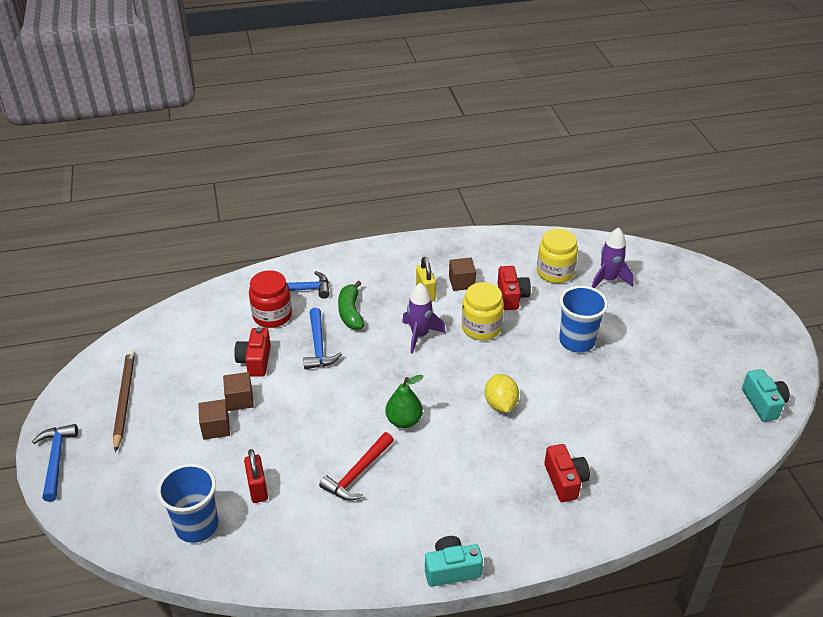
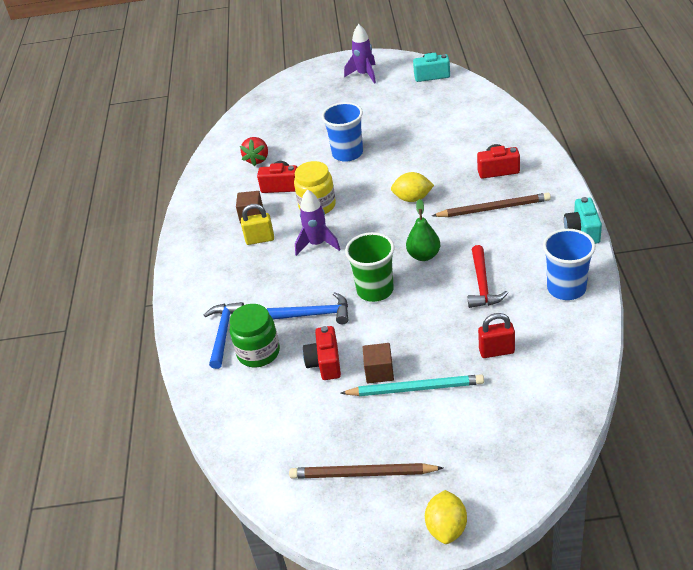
camera: 75 degrees left, 0 degrees up
blue hammer [32,424,78,502] -> yellow lemon [425,490,467,544]
blue cup [157,463,218,543] -> blue cup moved to [543,229,595,300]
brown cube [198,399,230,440] -> turquoise pencil [340,374,484,396]
red camera [234,327,271,377] -> red camera turned 75 degrees clockwise [303,326,341,380]
red jar [249,270,292,328] -> green jar [230,304,280,367]
red hammer [319,432,394,501] -> red hammer turned 45 degrees clockwise [468,245,508,308]
green banana [338,281,364,330] -> none
yellow jar [537,229,578,283] -> red strawberry [240,137,268,166]
purple rocket [592,227,634,288] -> purple rocket moved to [344,24,376,84]
none -> green cup [345,232,394,302]
none -> brown pencil [432,193,551,217]

